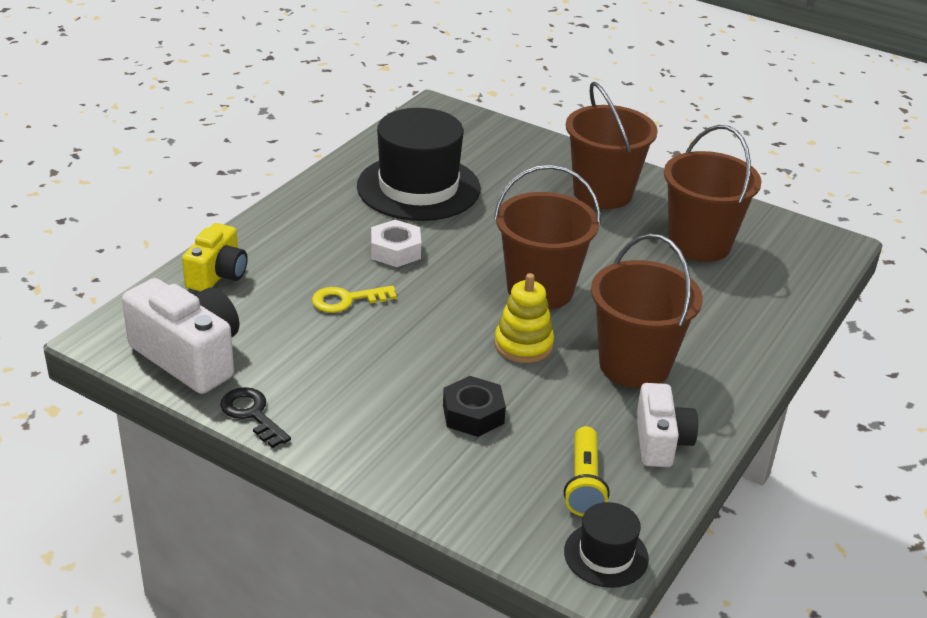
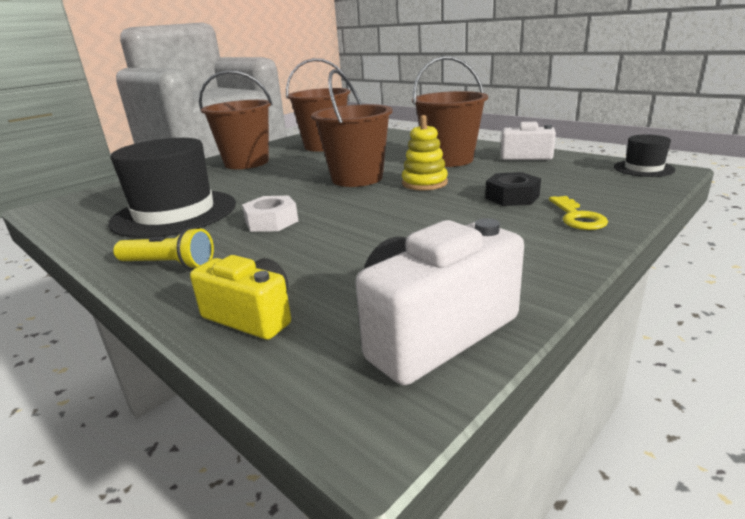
camera: 75 degrees left, 10 degrees down
black key [220,387,291,448] -> none
yellow key [312,286,397,313] -> yellow key moved to [549,196,608,230]
yellow flashlight [564,426,610,516] -> yellow flashlight moved to [113,227,214,270]

